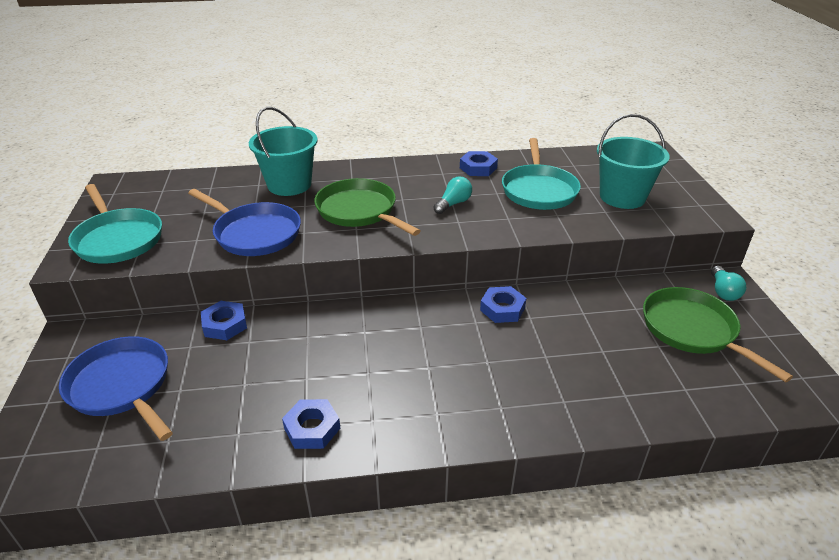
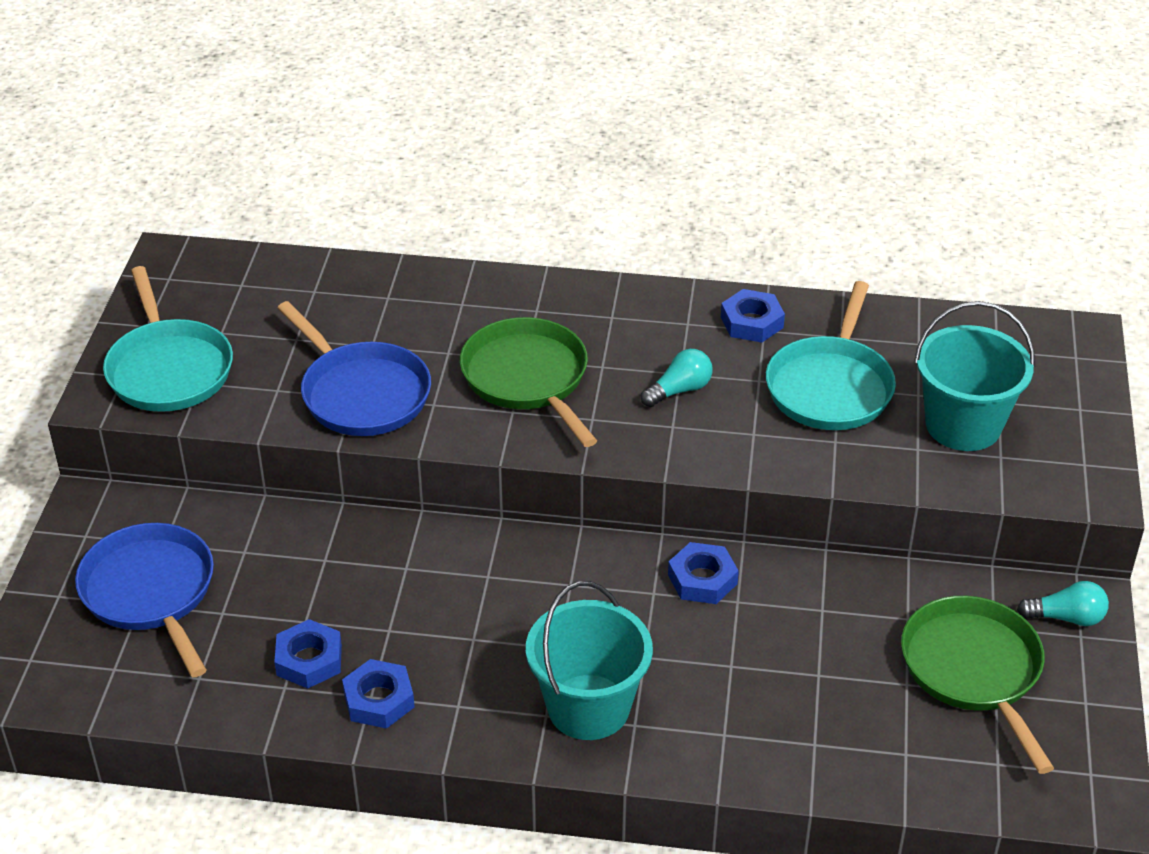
camera: 15 degrees right, 5 degrees up
blue nut [201,301,247,340] -> blue nut moved to [274,619,342,689]
turquoise bucket [249,107,318,196] -> turquoise bucket moved to [526,581,653,740]
turquoise light bulb [711,266,746,301] -> turquoise light bulb turned 105 degrees counterclockwise [1017,581,1109,626]

